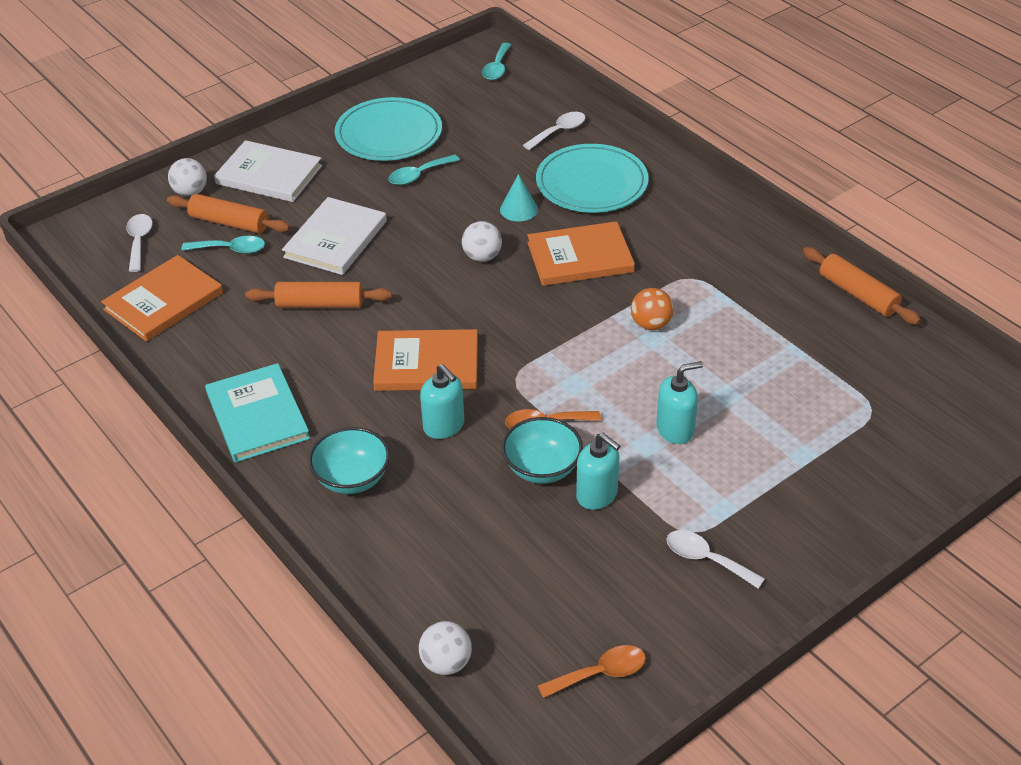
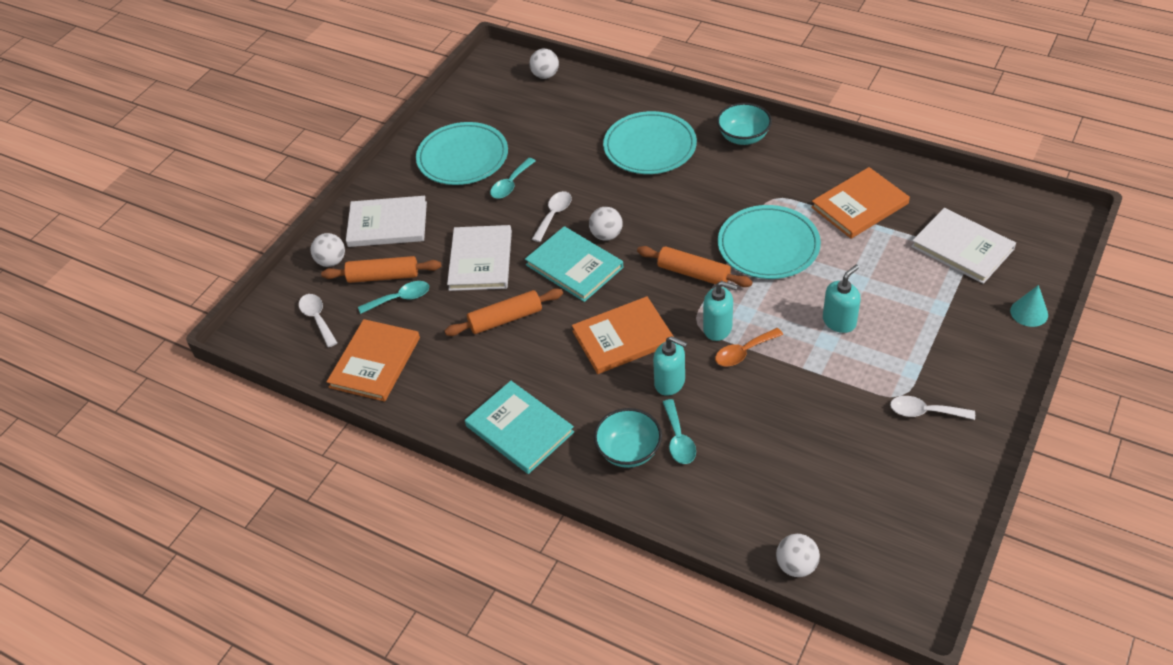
camera: 20 degrees left, 5 degrees up
turquoise spoon [482,43,511,80] -> turquoise spoon moved to [663,399,696,464]
turquoise cone [500,174,538,221] -> turquoise cone moved to [1010,285,1048,327]
turquoise bowl [502,417,583,484] -> turquoise bowl moved to [717,103,772,145]
white spoon [523,112,586,150] -> white spoon moved to [532,191,572,242]
orange book [527,221,635,286] -> orange book moved to [811,167,910,239]
orange spoon [538,645,646,698] -> none
turquoise soap dispenser [576,433,620,510] -> turquoise soap dispenser moved to [703,281,738,341]
orange ball [631,288,674,330] -> turquoise plate [718,205,821,279]
orange rolling pin [803,247,921,325] -> orange rolling pin moved to [637,246,753,287]
none -> turquoise book [525,226,623,302]
none -> white ball [529,49,559,79]
none -> white book [911,208,1016,284]

